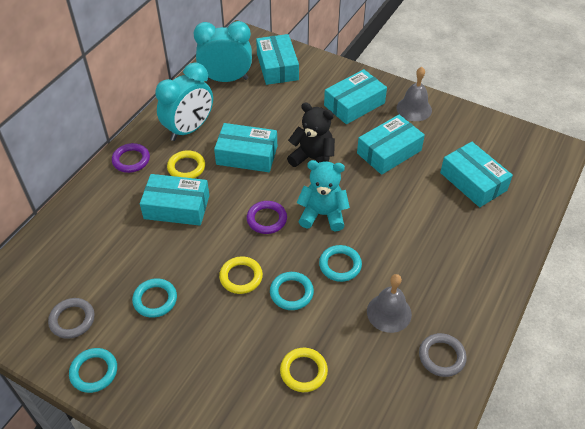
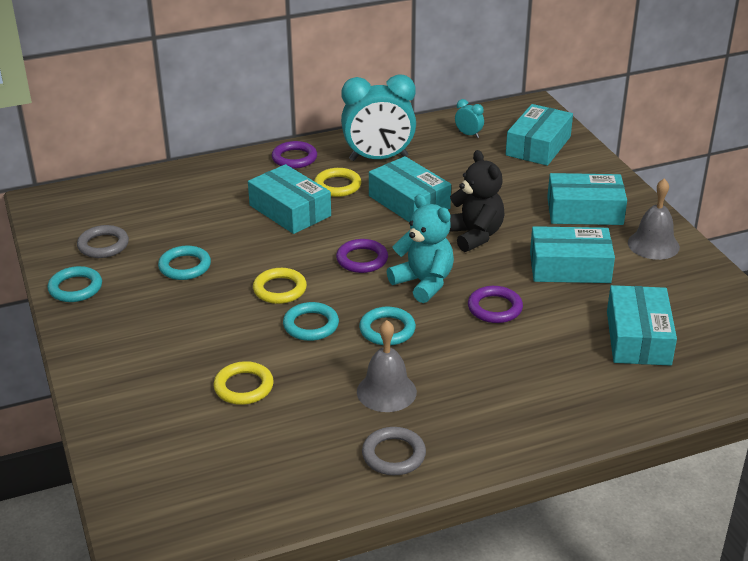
camera: 40 degrees right, 15 degrees down
turquoise clock [193,21,252,82] -> turquoise clock [455,99,484,138], size x0.42
none -> purple ring [468,286,523,323]

